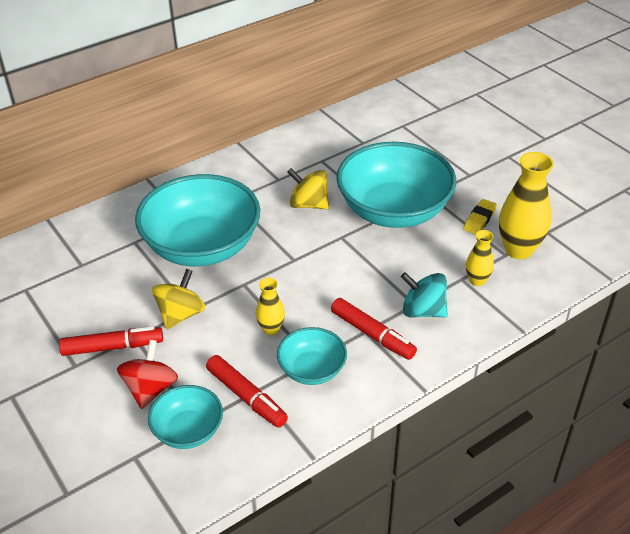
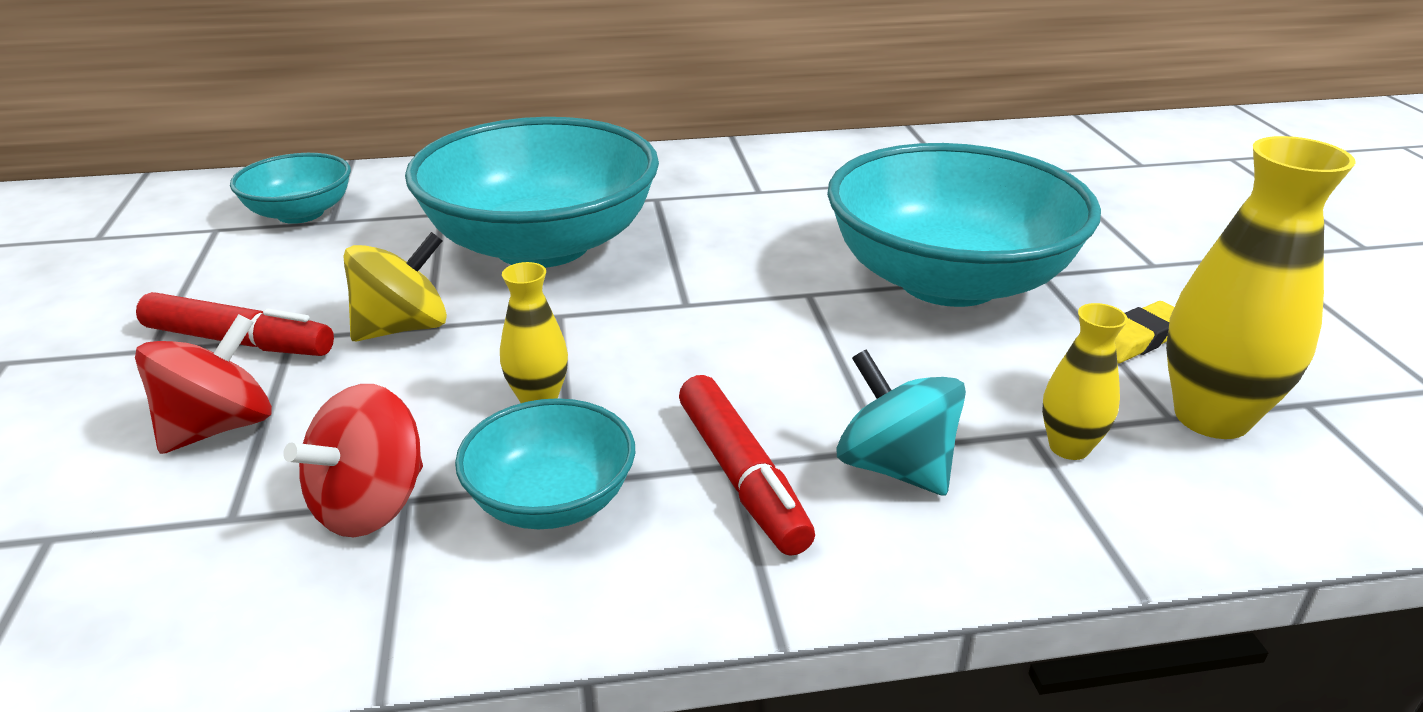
camera: 25 degrees right, 10 degrees down
turquoise bowl [148,385,223,449] -> turquoise bowl moved to [230,153,351,224]
red marker [206,355,288,428] -> red spinning top [283,384,423,537]
yellow spinning top [287,168,329,209] -> none

